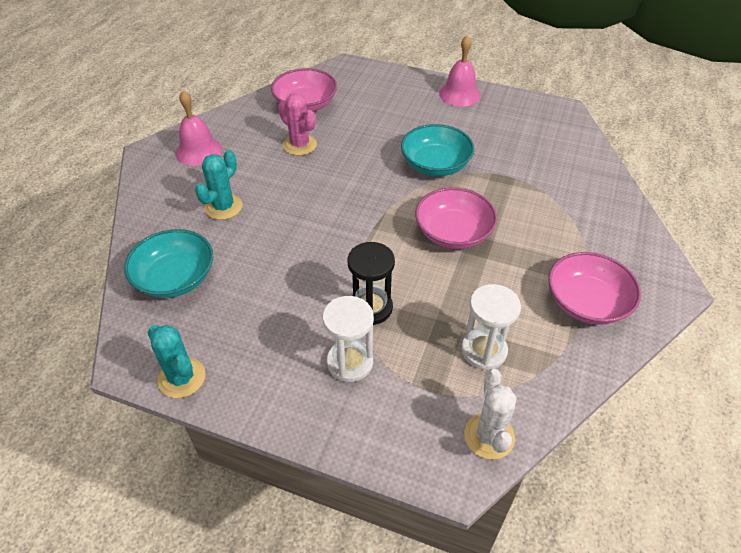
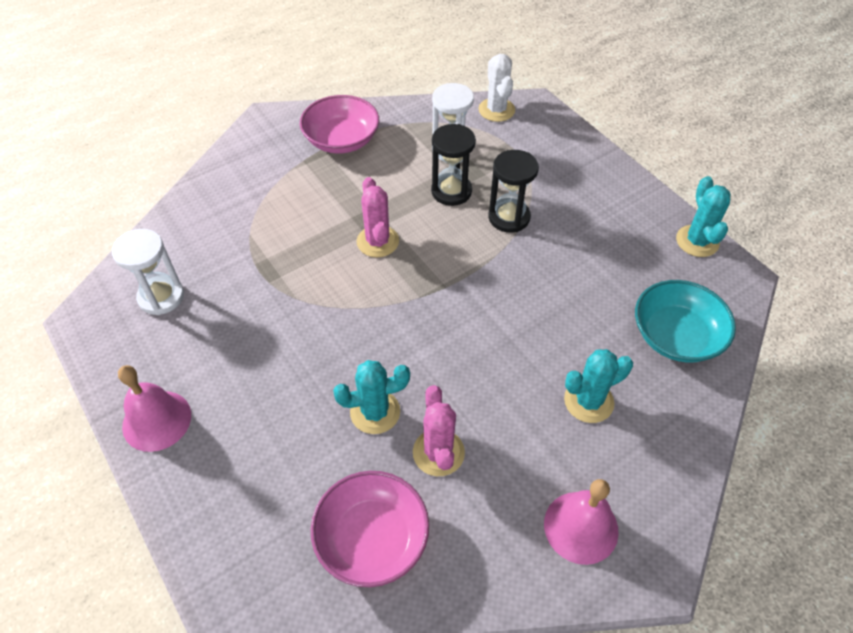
camera: 145 degrees left, 5 degrees up
white hourglass [323,296,374,382] -> white hourglass moved to [112,229,184,315]
turquoise bowl [401,124,475,176] -> none
pink bowl [415,187,497,249] -> pink cactus [357,177,399,257]
white cactus [464,369,517,459] -> white cactus turned 45 degrees counterclockwise [478,54,515,122]
none -> turquoise cactus [333,360,410,434]
none -> black hourglass [431,124,476,206]

